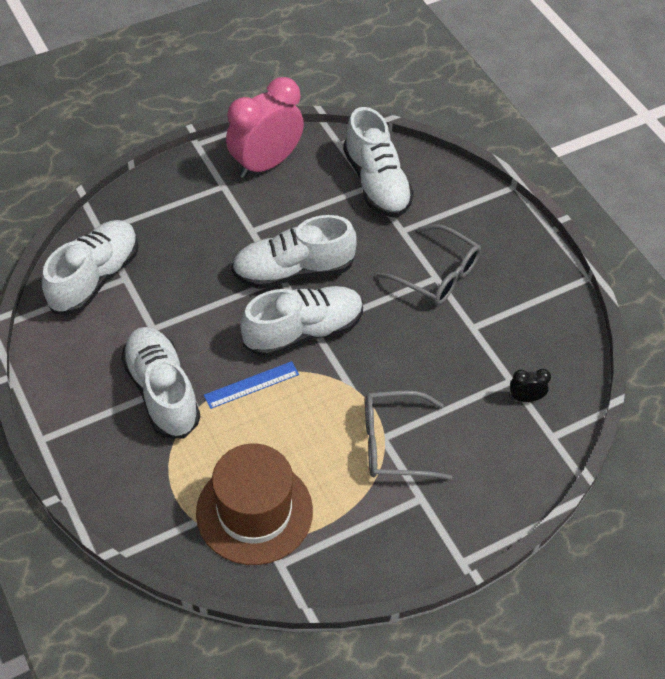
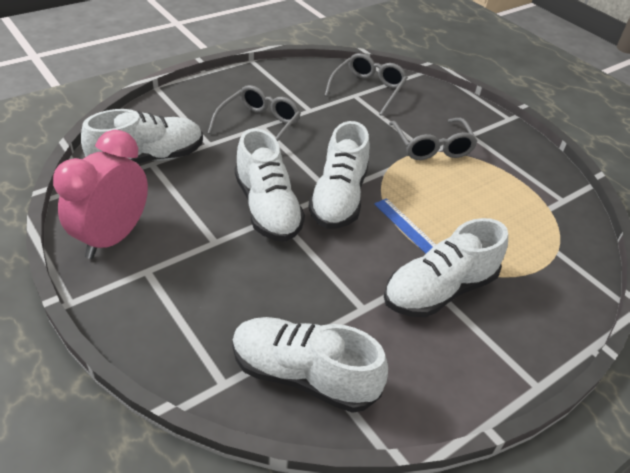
camera: 100 degrees left, 10 degrees down
brown hat [196,444,313,565] -> none
pink clock [226,77,304,178] -> pink clock turned 75 degrees clockwise [53,130,148,259]
white shoe [240,286,363,357] -> white shoe turned 135 degrees counterclockwise [308,121,370,229]
black clock [510,369,551,402] -> grey glasses [324,53,408,116]

